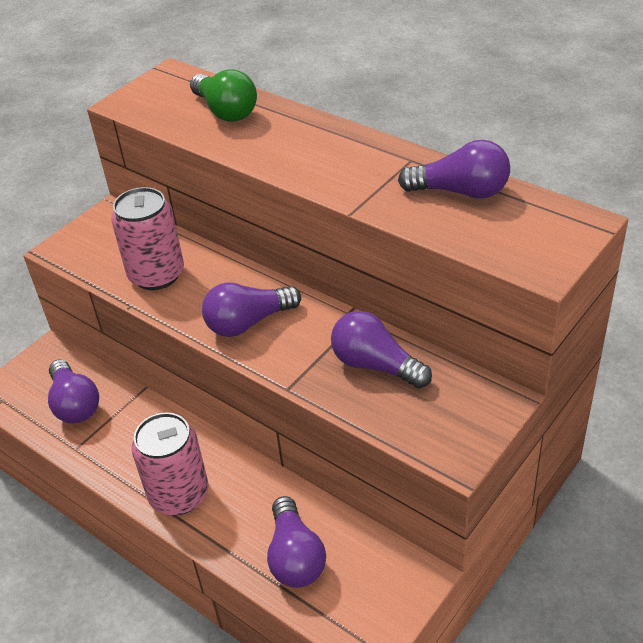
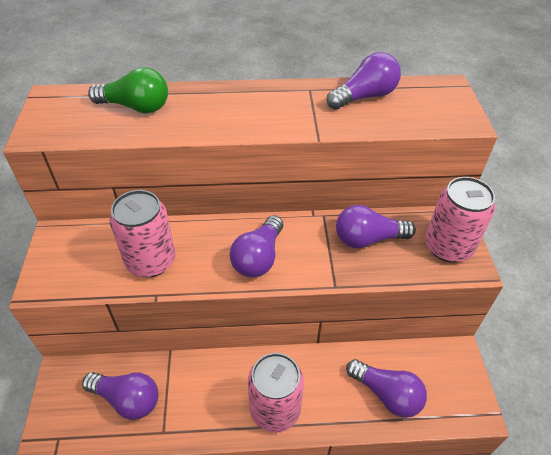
camera: 45 degrees left, 5 degrees up
none -> pink can [425,177,495,262]

